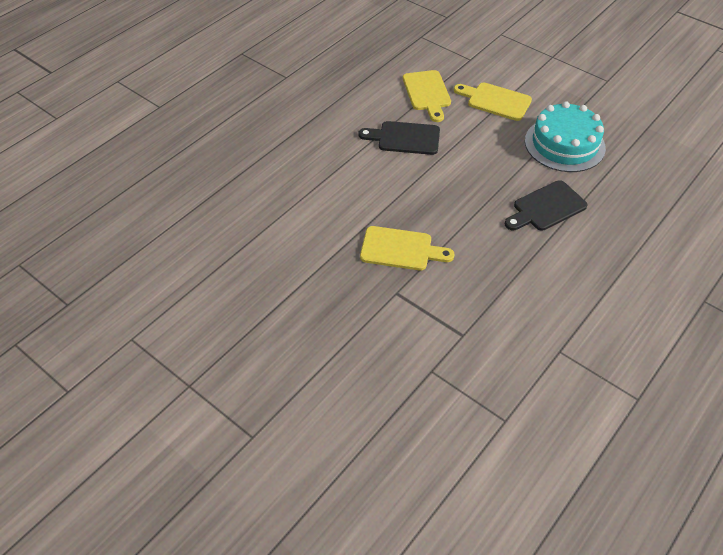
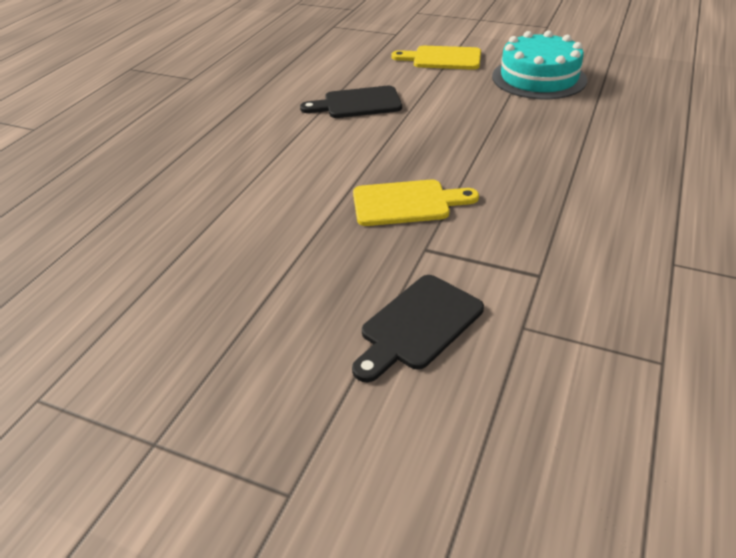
camera: 15 degrees left, 10 degrees down
yellow cutting board [403,70,451,122] -> none
black cutting board [505,180,587,231] -> black cutting board moved to [352,275,484,382]

